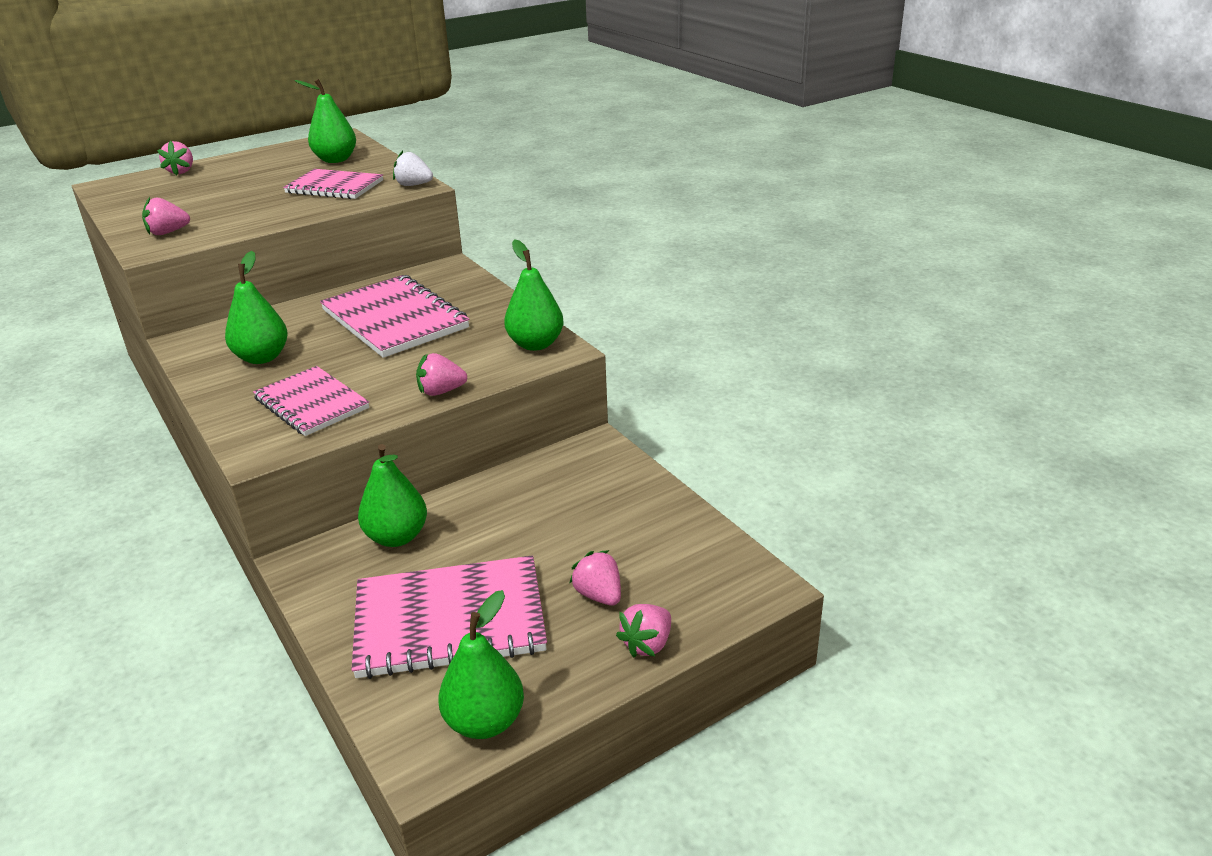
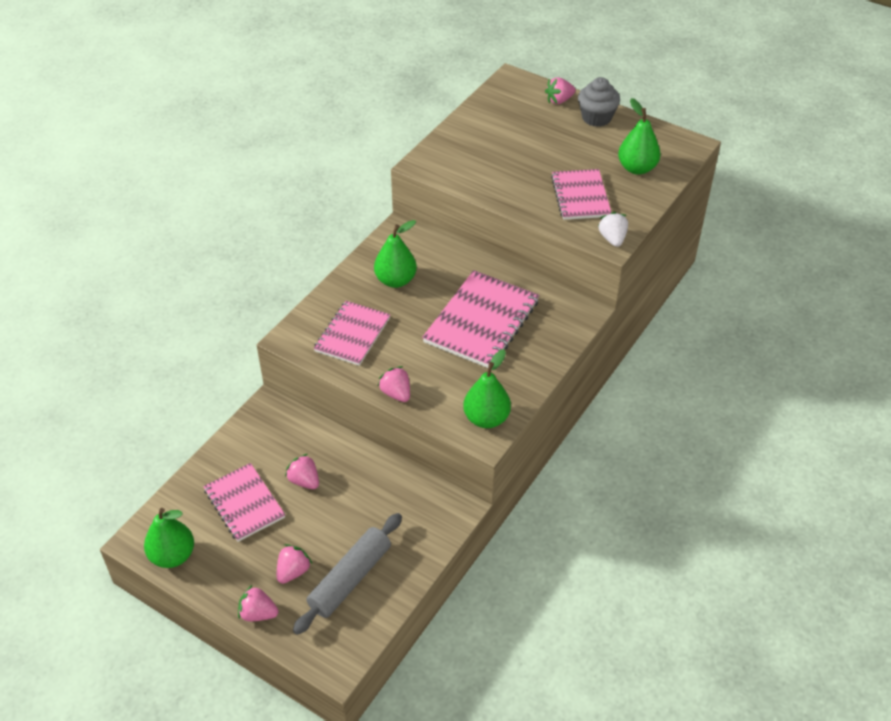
camera: 65 degrees right, 15 degrees up
pink strawberry [142,197,190,235] -> pink strawberry moved to [285,454,319,489]
pink notebook [352,556,547,679] -> pink notebook [203,463,285,542], size x0.66
green pear [358,444,427,547] -> none
none -> grey rolling pin [293,513,402,635]
none -> grey cupcake [578,77,620,127]

